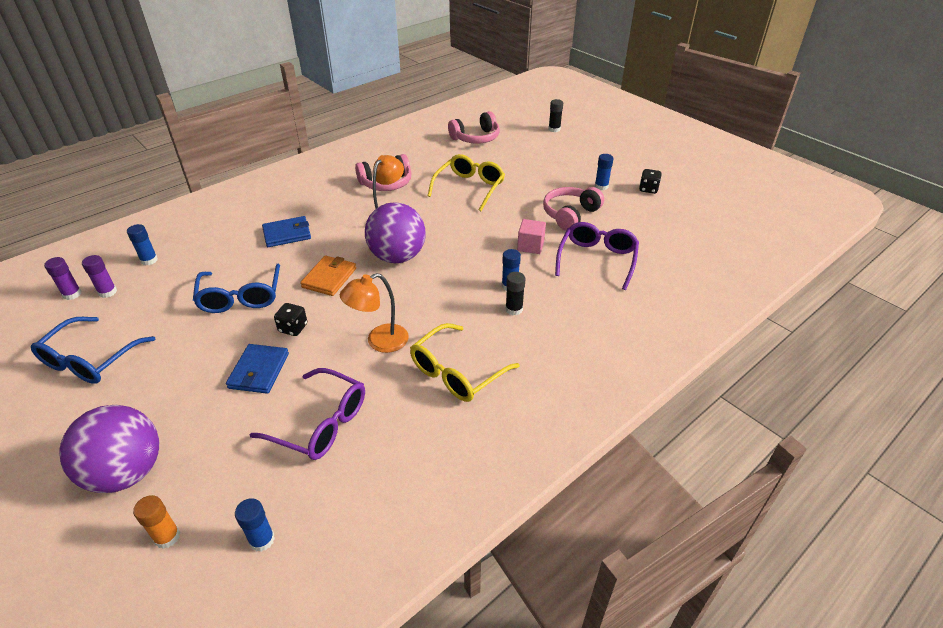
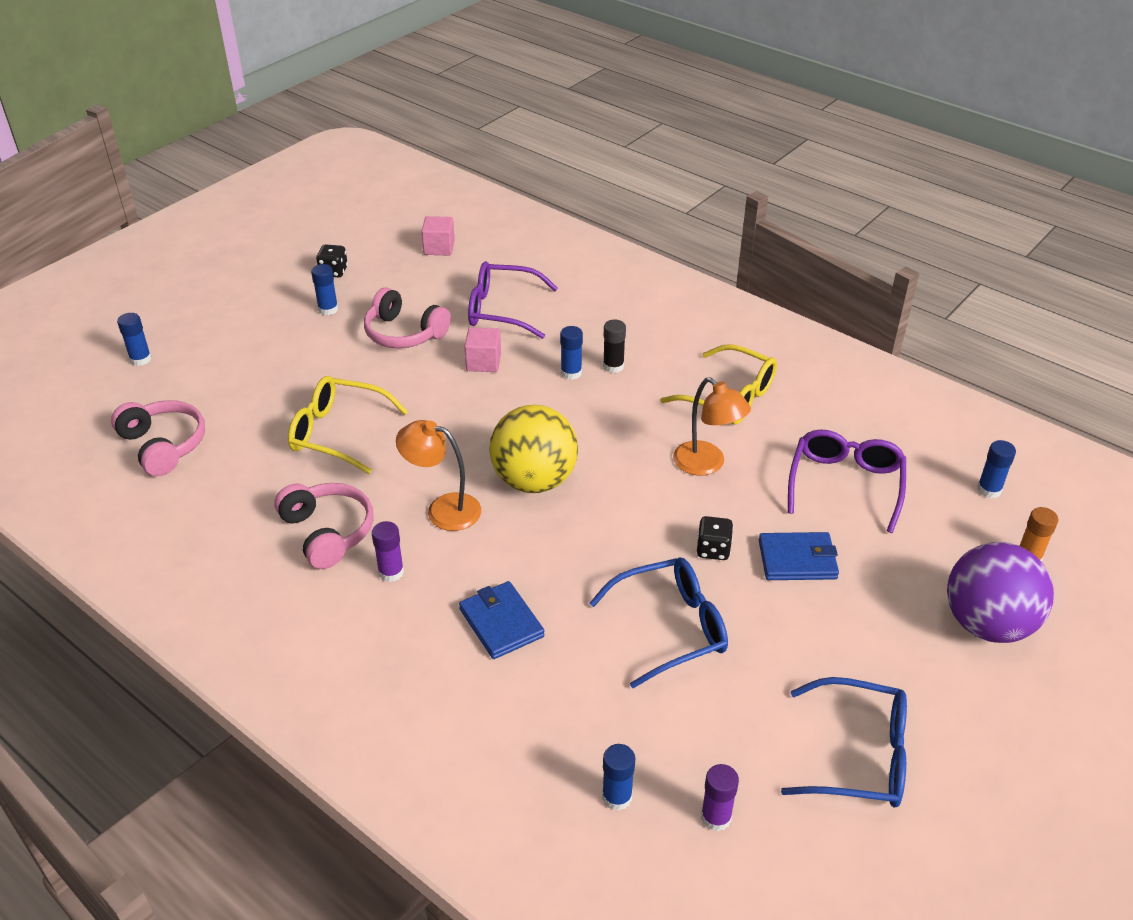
camera: 100 degrees left, 0 degrees up
purple glue stick [44,257,82,300] -> purple glue stick moved to [372,521,404,582]
orange wallet [300,256,356,296] -> none
purple ball [365,202,426,263] -> yellow ball [490,405,578,493]
black glue stick [548,99,563,132] -> blue glue stick [117,313,151,366]
none -> pink cube [421,216,455,256]

